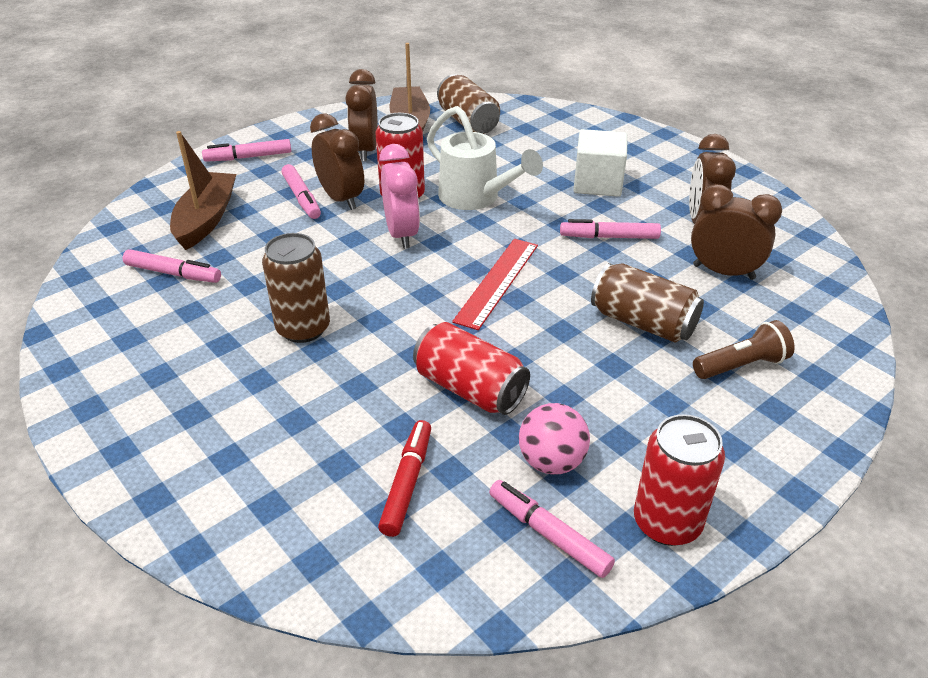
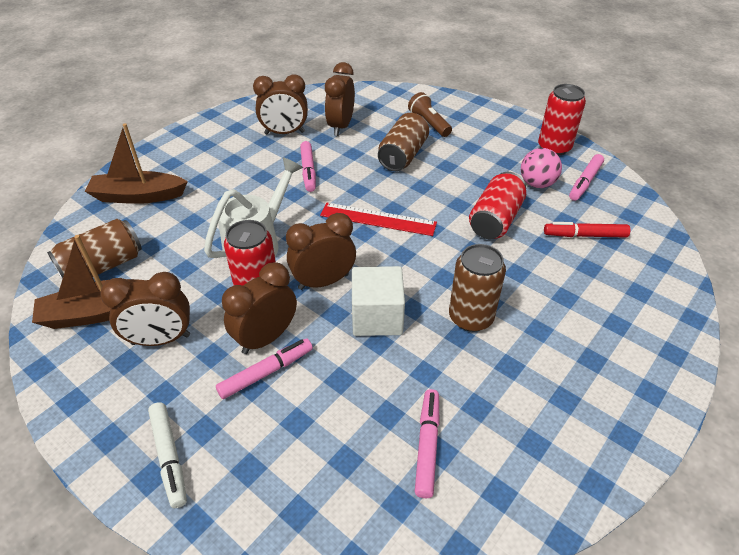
camera: 100 degrees left, 5 degrees up
brown boat [170,131,236,250] -> brown boat moved to [85,123,188,204]
pink marker [202,139,291,162] -> white marker [148,402,187,508]
pink clock [379,144,420,249] -> brown clock [286,213,356,290]
white cube [573,129,627,197] -> white cube moved to [352,266,405,336]

